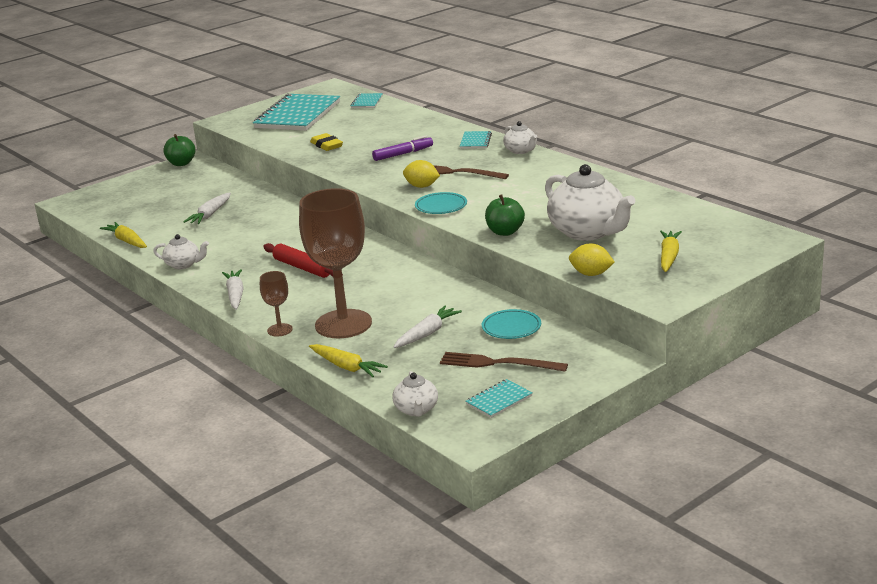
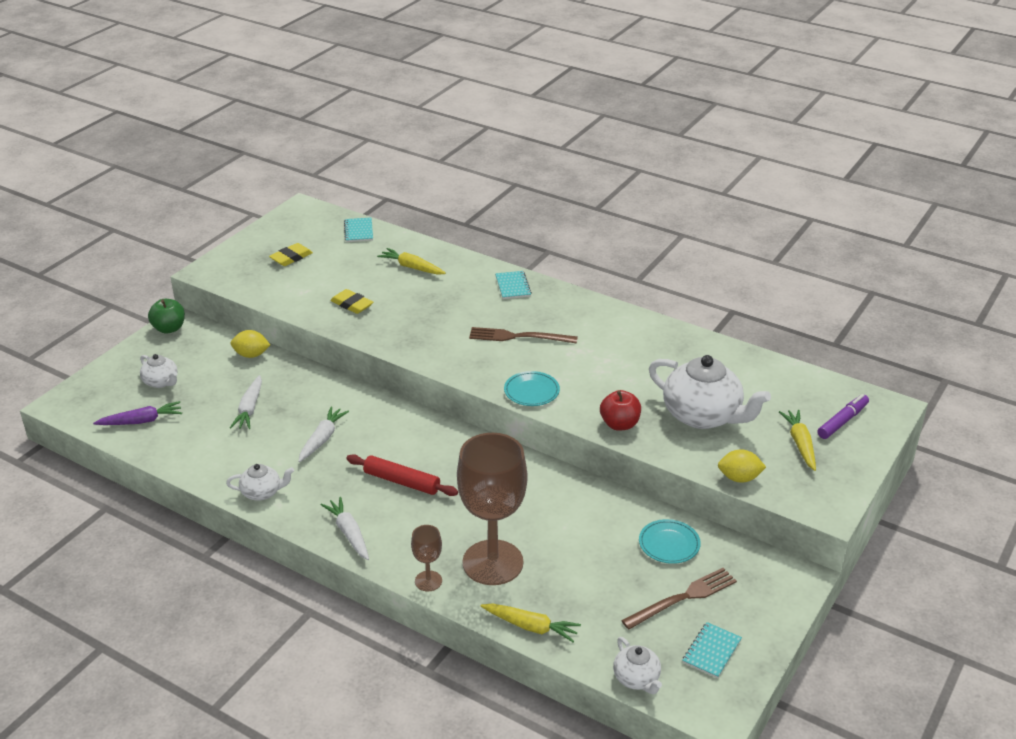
camera: 20 degrees left, 10 degrees up
yellow carrot [100,222,147,248] -> yellow carrot moved to [377,248,446,275]
turquoise notebook [253,94,340,131] -> yellow eraser [269,243,313,266]
purple marker [372,135,433,161] -> purple marker moved to [818,394,869,439]
white carrot [394,306,462,348] -> white carrot moved to [298,406,349,462]
yellow lemon [403,160,440,188] -> yellow lemon moved to [231,330,270,358]
brown fork [440,352,568,372] -> brown fork turned 150 degrees clockwise [621,568,737,630]
green apple [485,194,525,236] -> red apple [600,390,641,431]
white teapot [503,121,537,154] -> white teapot moved to [140,354,177,388]
none -> purple carrot [93,401,182,425]

